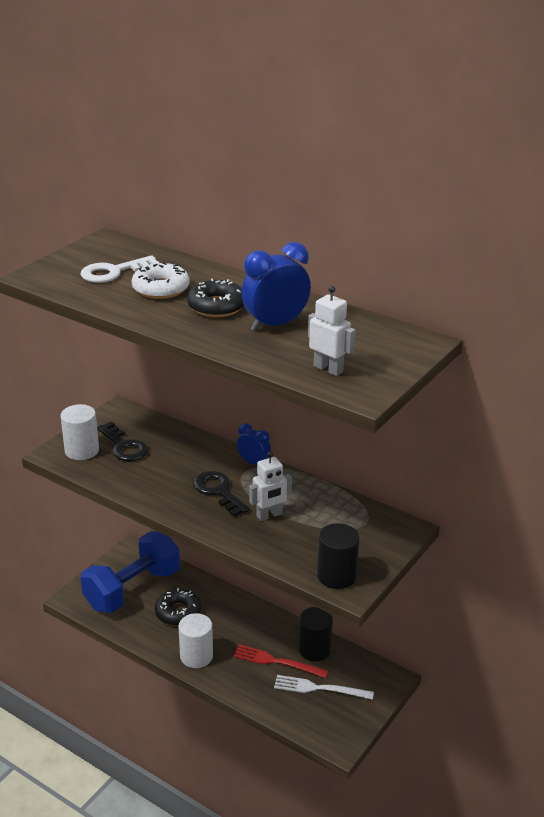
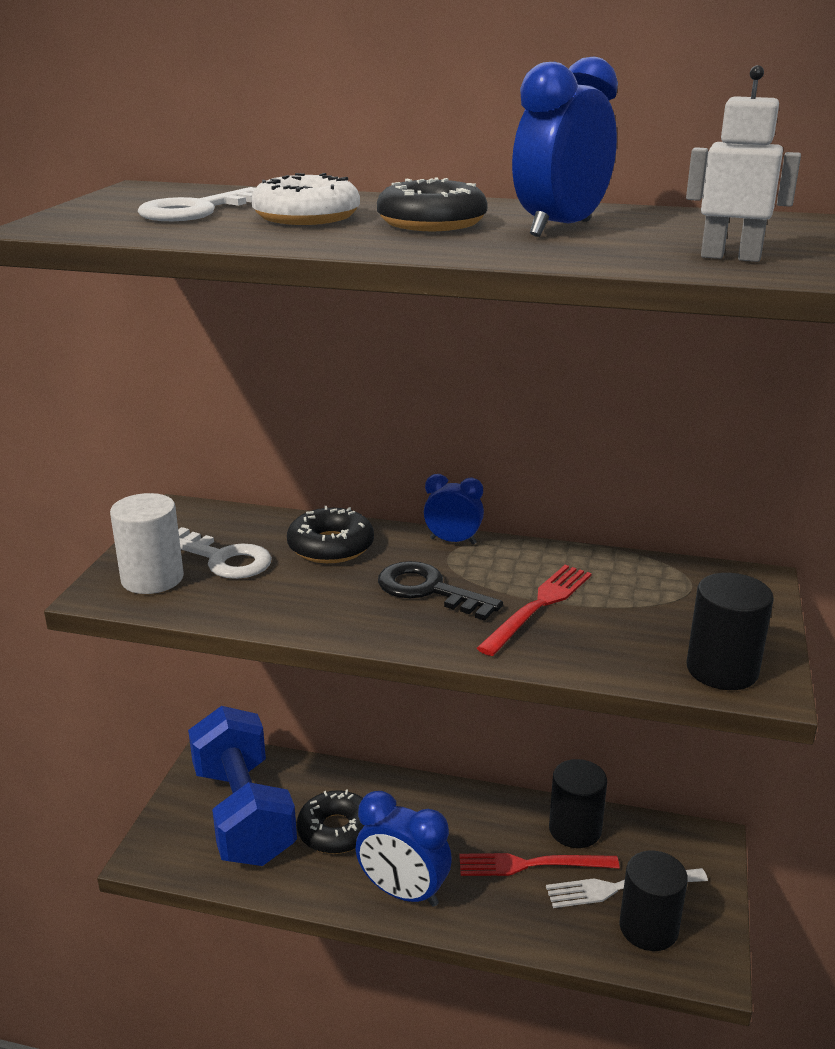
camera: 20 degrees left, 5 degrees down
blue dumbbell [81,531,180,613] -> blue dumbbell turned 45 degrees counterclockwise [188,706,297,866]
black key [97,421,148,461] -> white key [178,527,272,579]
white cylinder [179,613,213,668] -> blue clock [356,791,452,907]
white robot [249,452,292,521] -> red fork [477,565,592,656]
none -> black donut [287,506,374,563]
none -> black cylinder [619,851,688,951]

